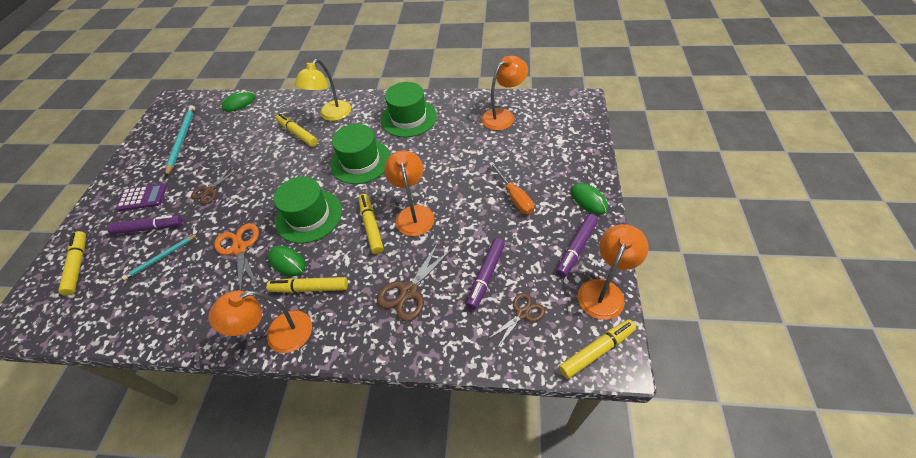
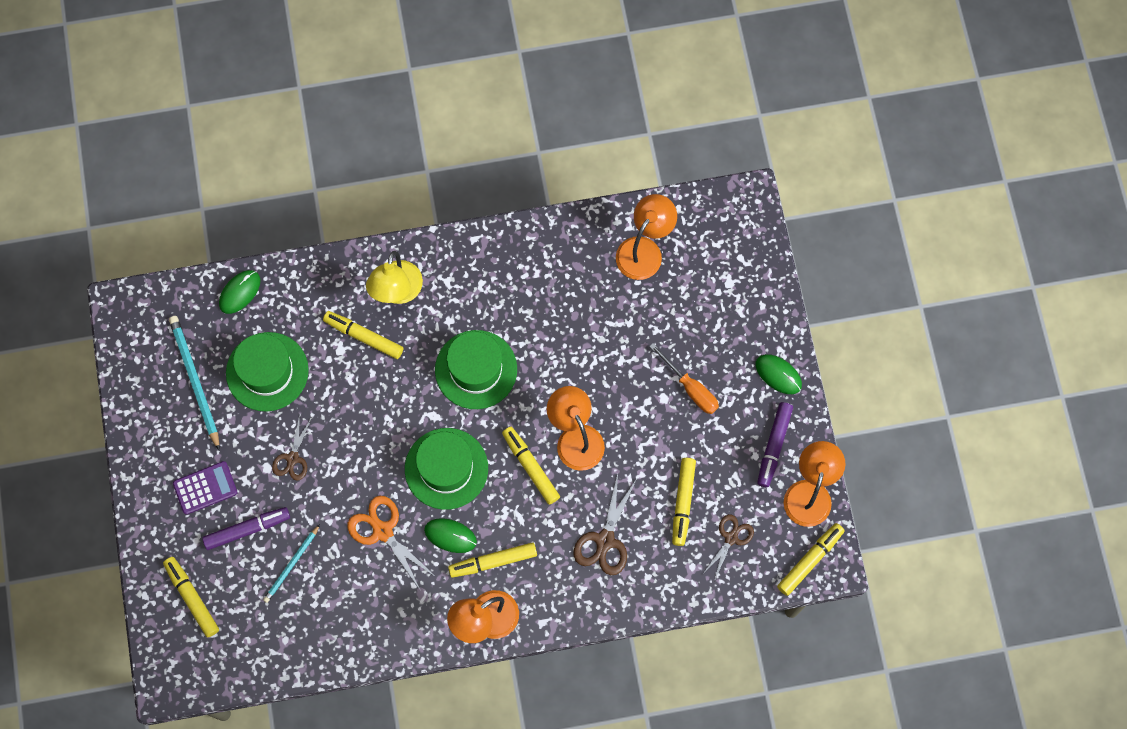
camera: 20 degrees left, 20 degrees up
green hat [381,82,437,137] -> green hat moved to [226,332,309,412]
purple marker [466,238,505,309] -> yellow marker [672,458,696,546]

